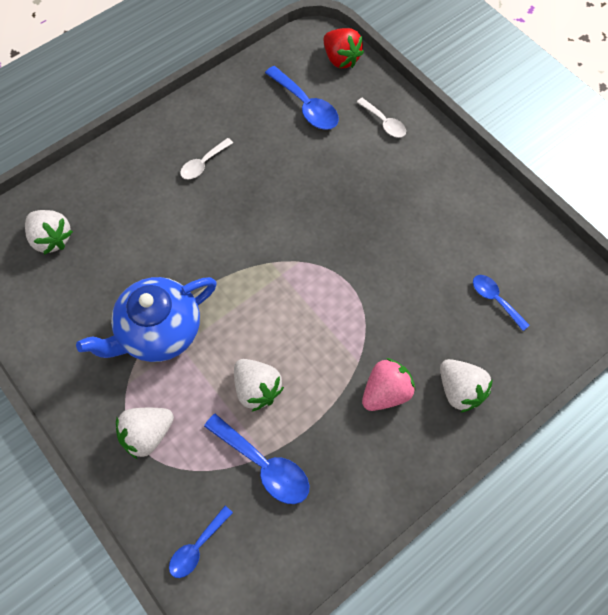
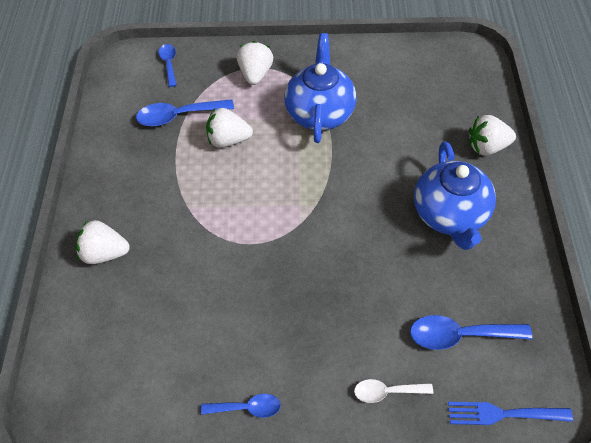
camera: 130 degrees right, 10 degrees down
white strawberry [25,210,73,255] -> white strawberry moved to [469,115,516,156]
white spoon [180,138,233,180] -> blue teapot [414,141,496,250]
red strawberry [324,28,364,68] -> blue fork [448,402,573,425]
pink strawberry [362,358,415,411] -> none
blue spoon [473,275,530,331] -> blue spoon moved to [201,394,281,418]

